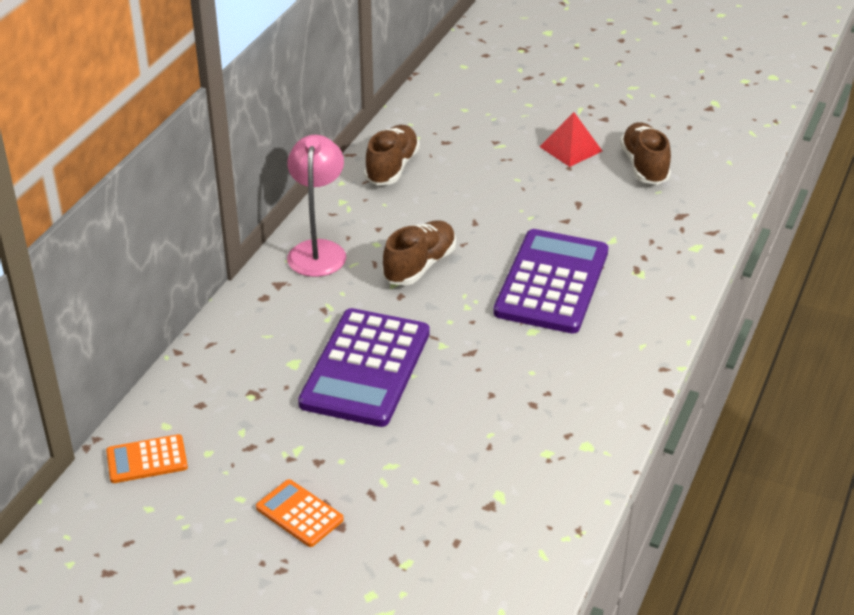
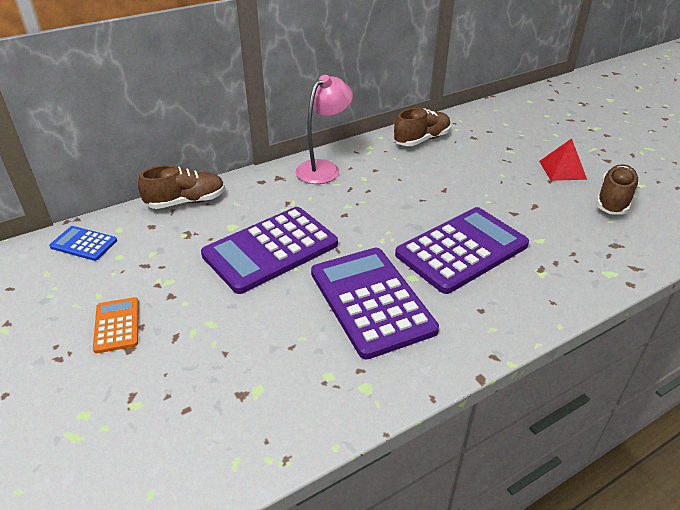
camera: 35 degrees right, 0 degrees up
orange calculator [106,434,188,483] -> blue calculator [49,226,117,261]
brown shoe [382,220,456,285] -> brown shoe moved to [138,165,225,209]
none -> purple calculator [311,248,439,359]

